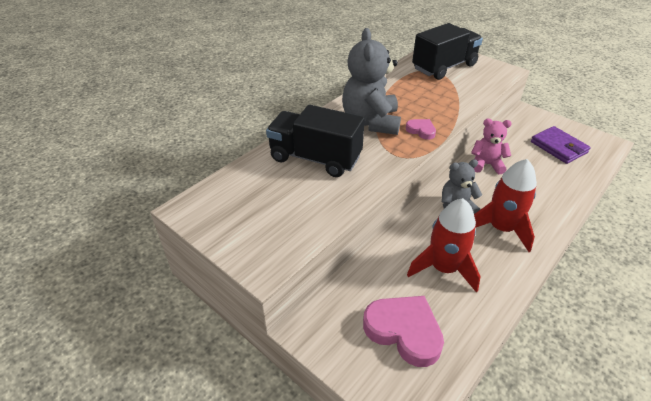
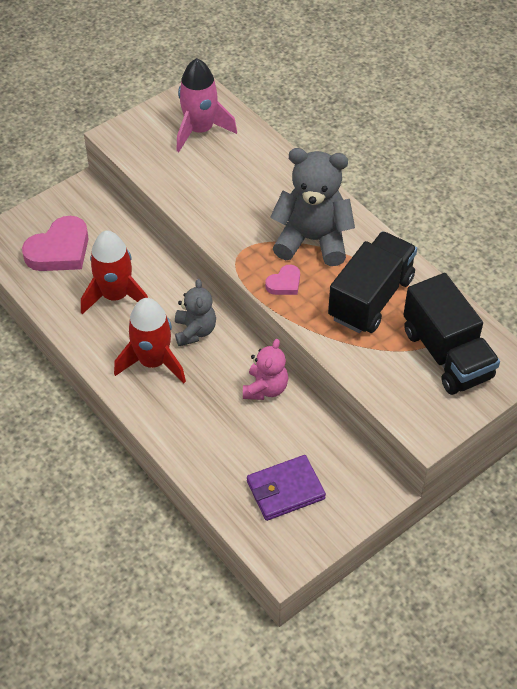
camera: 100 degrees right, 10 degrees up
black truck [266,105,365,177] -> black truck moved to [328,231,417,333]
none -> pink rocket [176,58,237,152]

